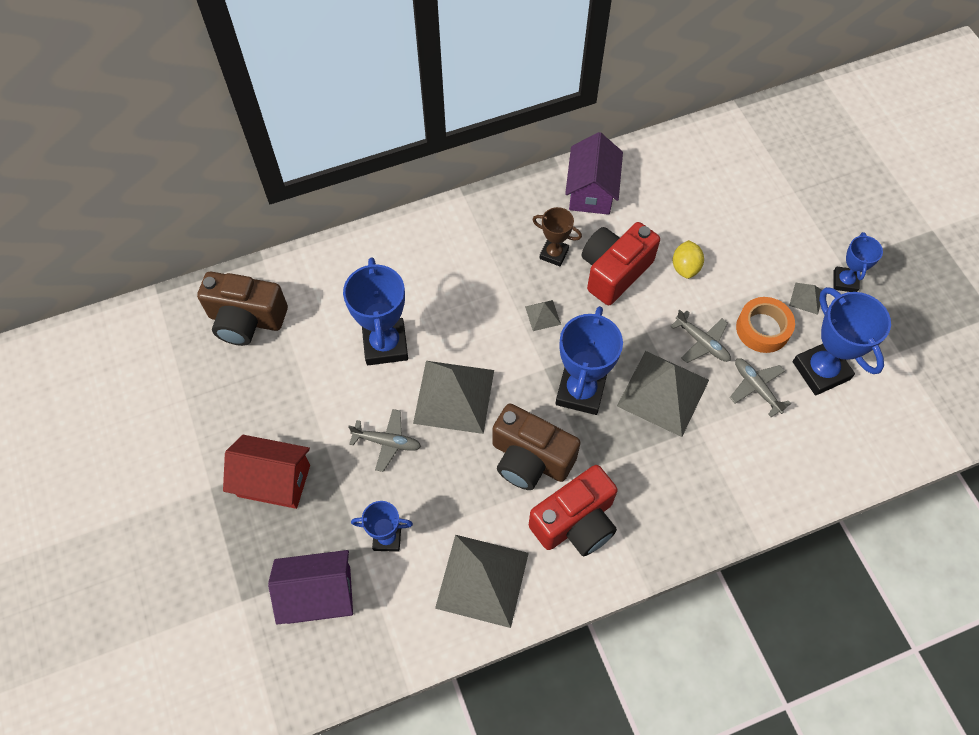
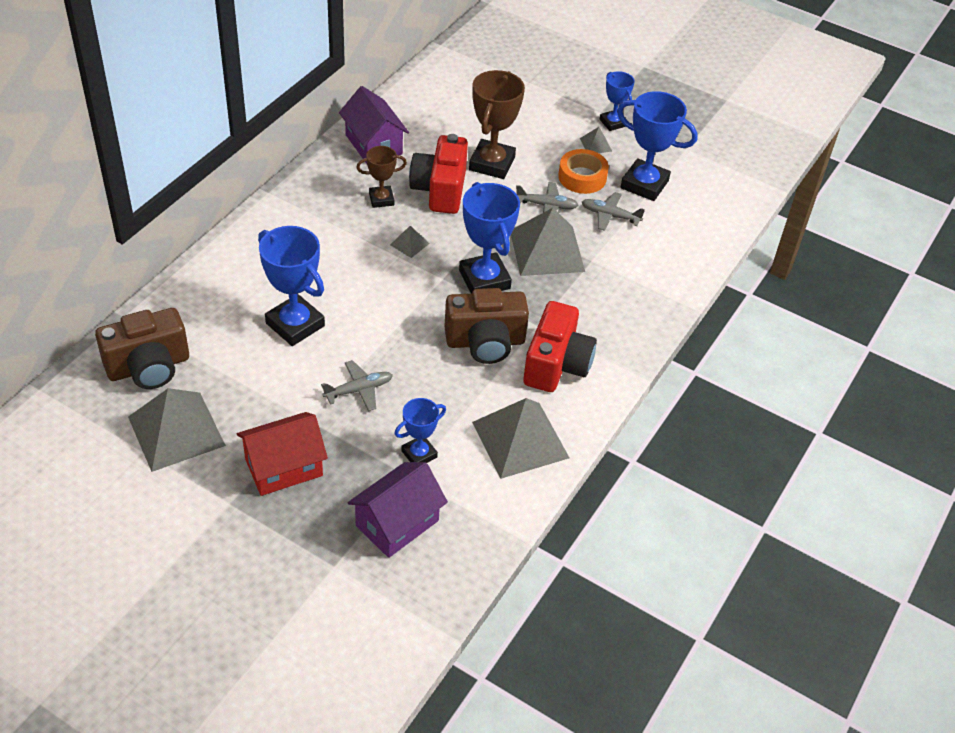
camera: 40 degrees left, 15 degrees down
grey pyramid [413,361,494,434] -> grey pyramid moved to [128,388,226,472]
yellow lemon [673,240,704,279] -> brown trophy [469,70,525,179]

